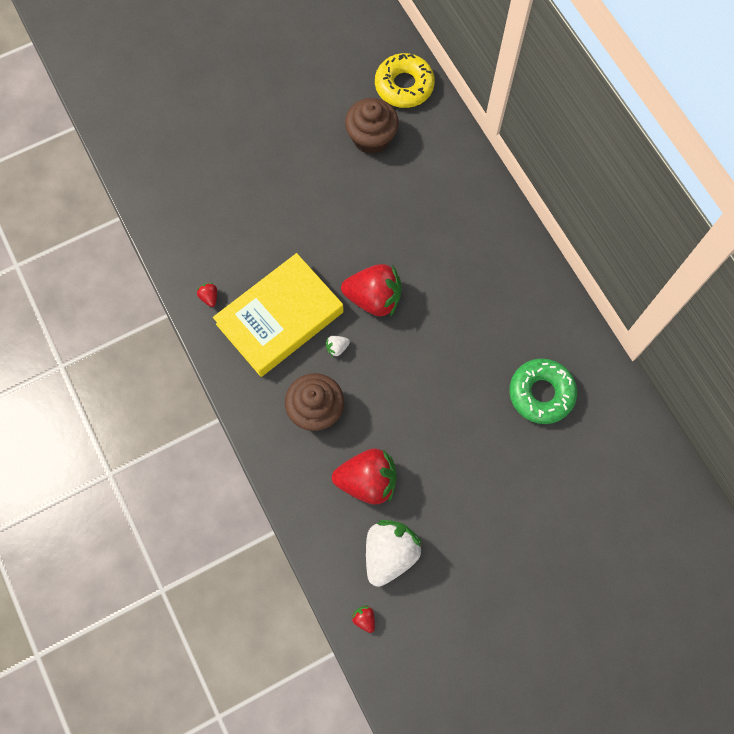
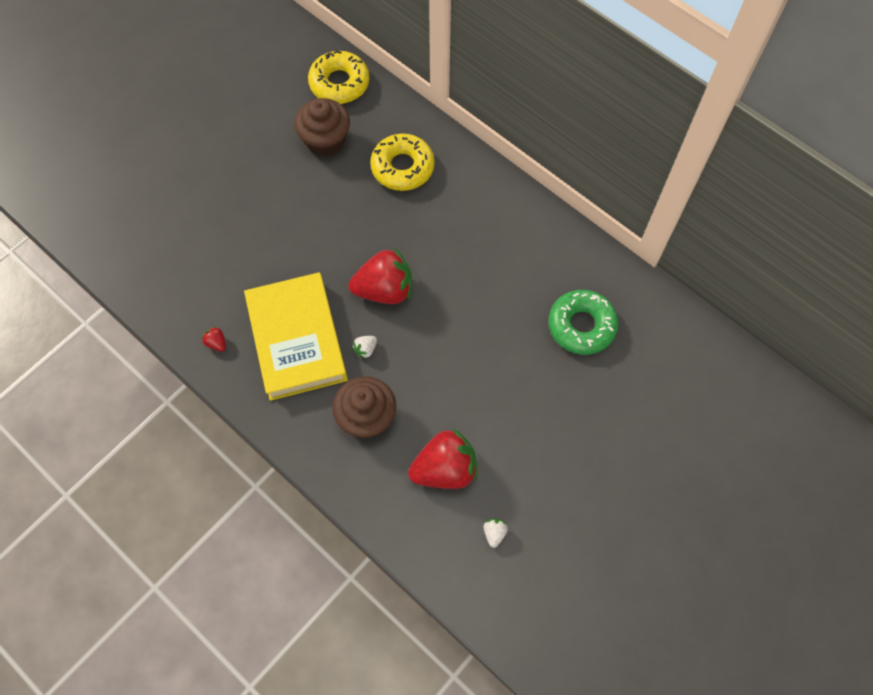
camera: 20 degrees left, 5 degrees down
yellow book [213,253,344,377] -> yellow book turned 45 degrees counterclockwise [244,272,348,401]
red strawberry [352,605,375,633] -> none
white strawberry [366,520,422,587] -> white strawberry [484,518,508,548], size x0.40
none -> yellow donut [370,134,435,191]

